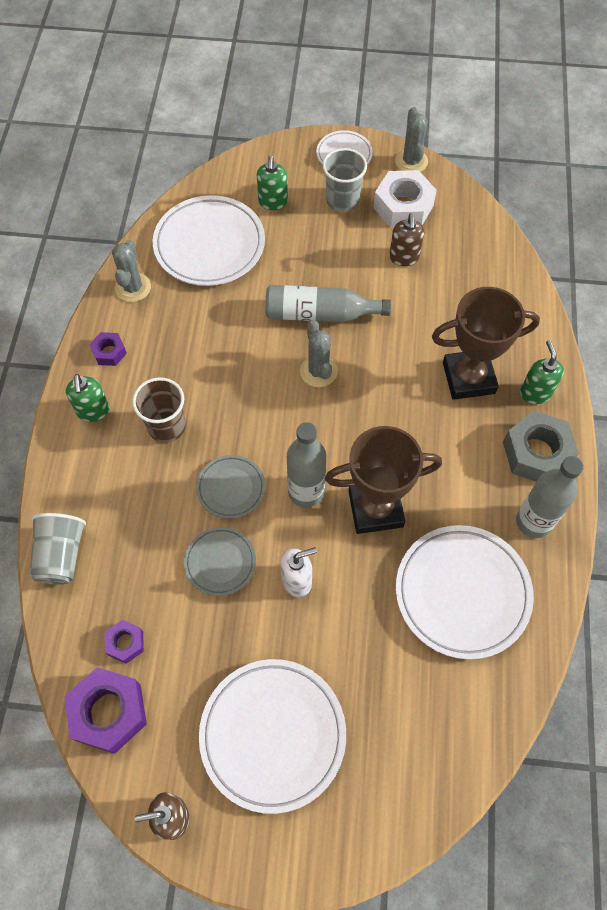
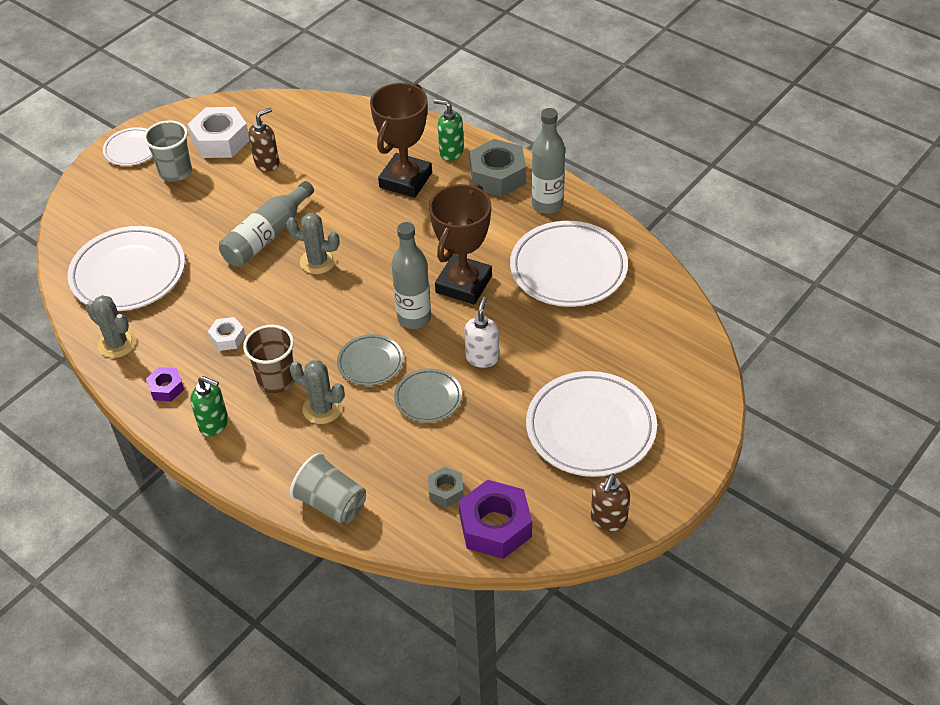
camera: 55 degrees left, 15 degrees down
purple nut [105,620,144,664] -> grey nut [428,467,464,507]
green soap dispenser [257,155,288,210] -> none
brown soap dispenser [389,213,424,266] -> brown soap dispenser turned 75 degrees counterclockwise [248,107,279,171]
grey cactus [395,107,428,172] -> grey cactus moved to [290,360,345,424]
none -> white nut [208,317,245,351]

